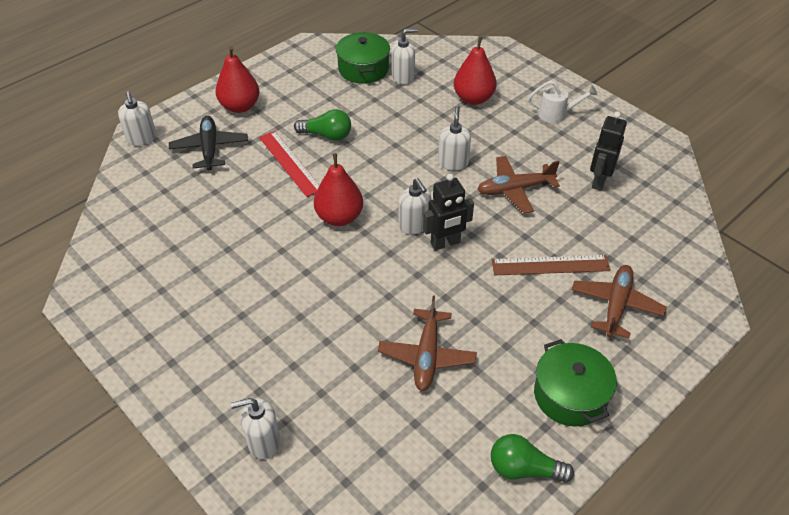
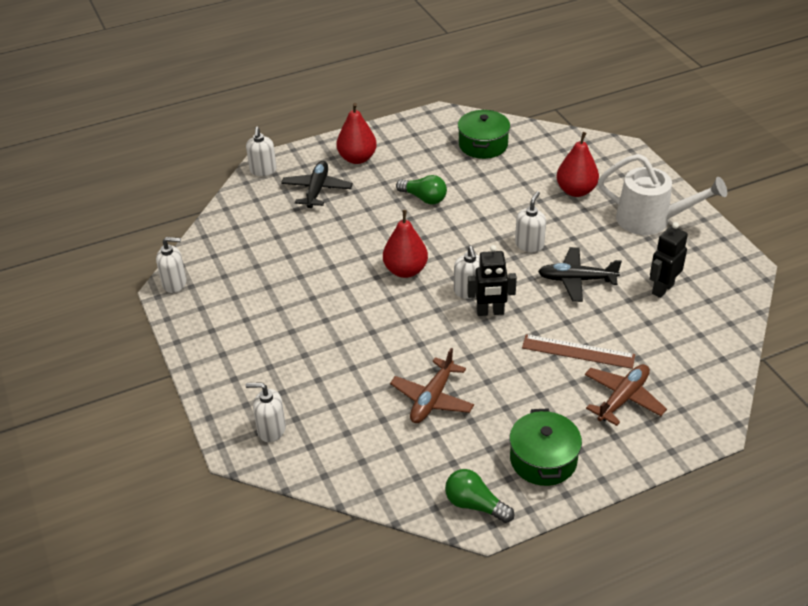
camera: 20 degrees right, 5 degrees down
red ruler [259,131,320,197] -> none
white soap dispenser [391,28,418,85] -> white soap dispenser moved to [156,237,187,293]
brown plane [477,156,560,213] -> black plane [538,247,622,302]
white watering can [528,80,598,123] -> white watering can [598,154,727,235], size x1.86

